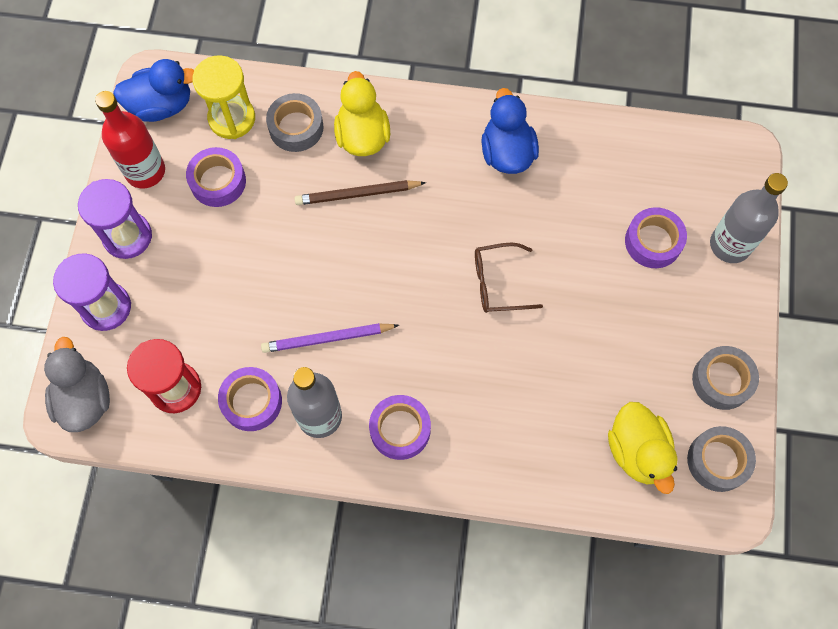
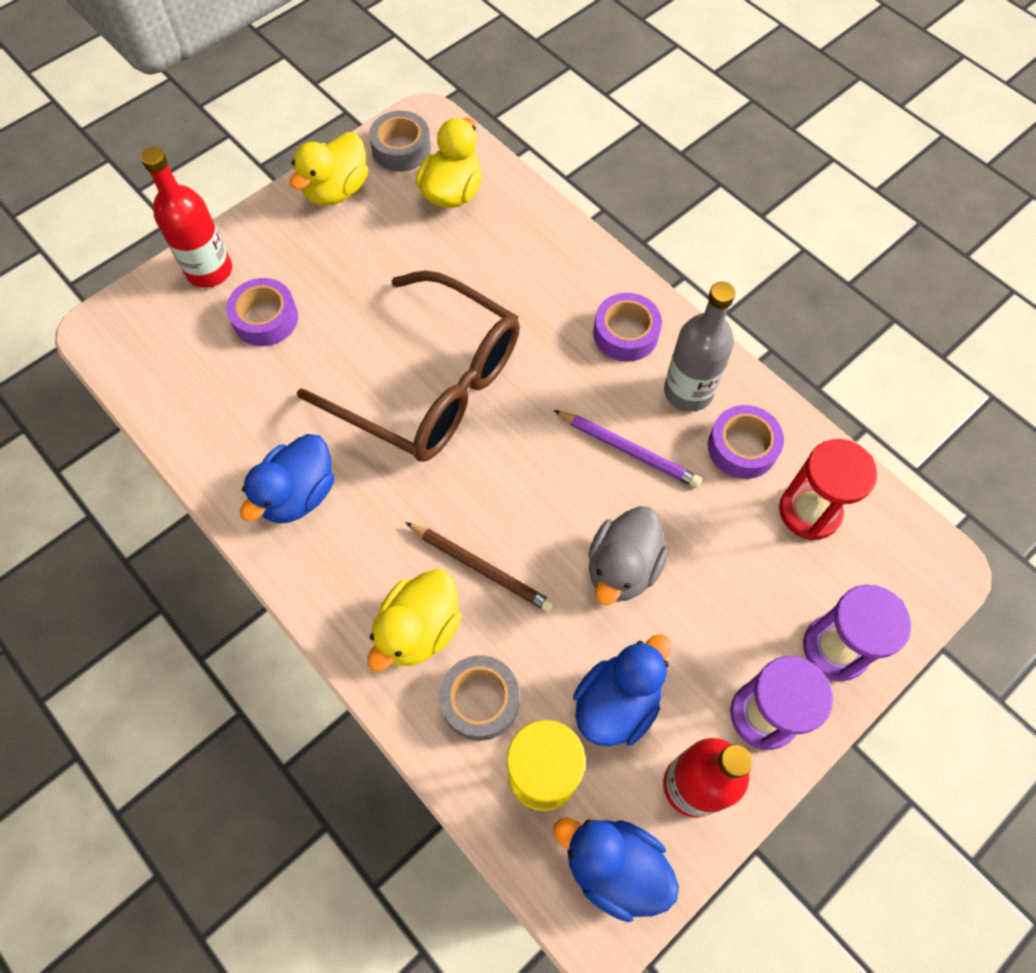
camera: 140 degrees left, 5 degrees down
grey duck [44,337,110,432] -> grey duck moved to [588,506,669,605]
purple tape [186,147,246,207] -> blue duck [573,634,671,746]
brown glasses [475,243,543,313] -> brown glasses [297,271,520,462], size x2.26
grey tape [692,346,759,410] -> yellow duck [290,132,368,205]
grey bottle [710,173,788,263] -> red bottle [141,147,232,288]

